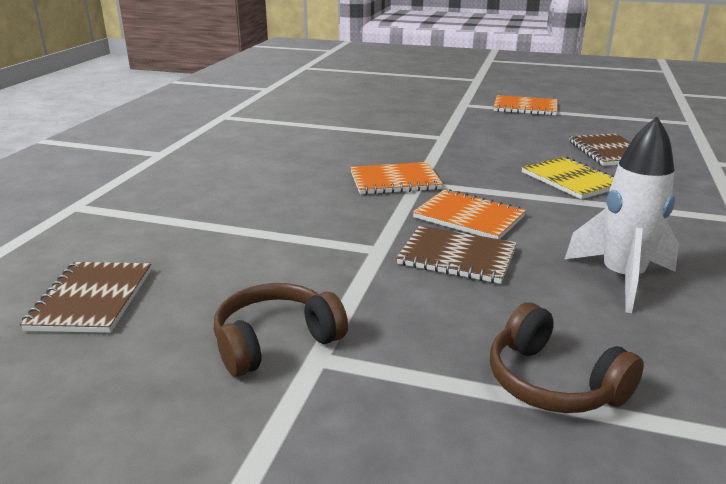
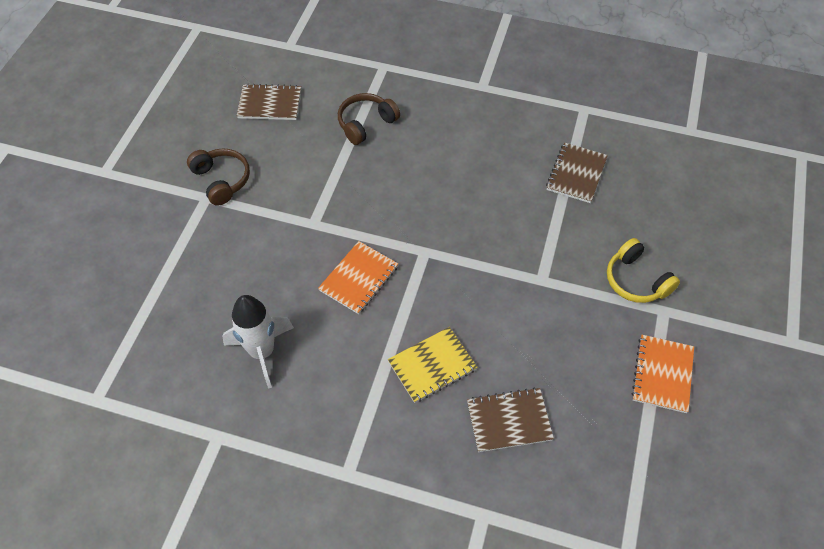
camera: 90 degrees right, 30 degrees up
orange notebook [350,162,443,195] -> none
brown notebook [396,226,517,284] -> brown notebook moved to [546,142,608,203]
brown headphones [490,302,644,413] -> brown headphones moved to [338,93,400,145]
none -> yellow headphones [607,238,680,303]

